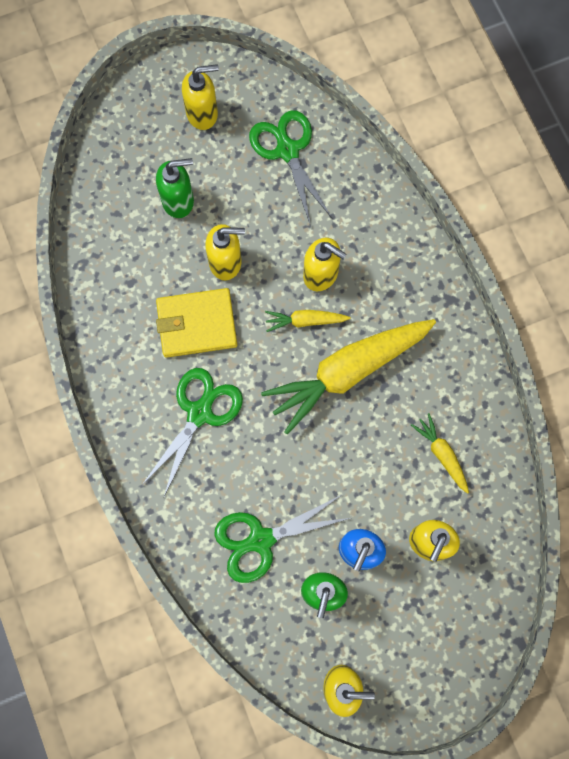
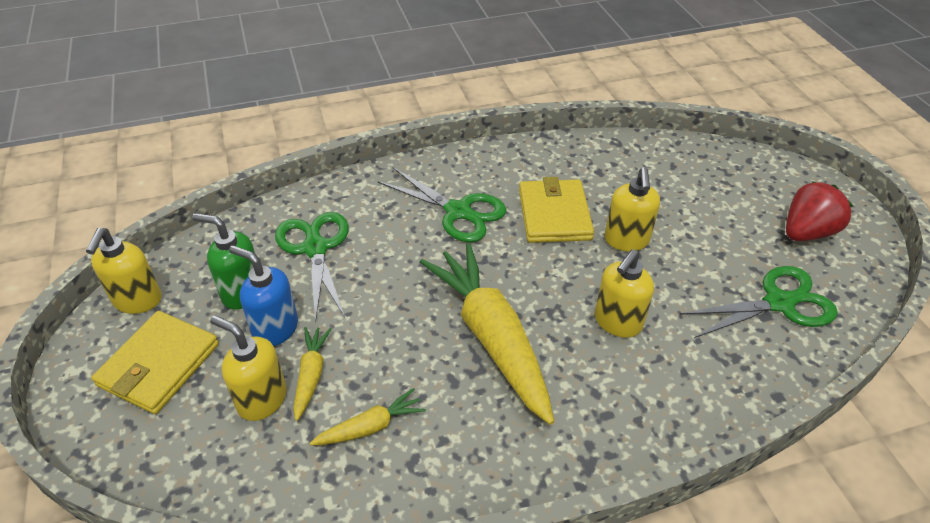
camera: 95 degrees right, 30 degrees down
green soap dispenser [156,158,194,218] -> none
yellow soap dispenser [182,64,219,130] -> red strawberry [786,181,853,241]
yellow carrot [265,310,351,332] -> yellow carrot moved to [293,327,332,421]
none -> yellow wallet [91,311,219,414]

